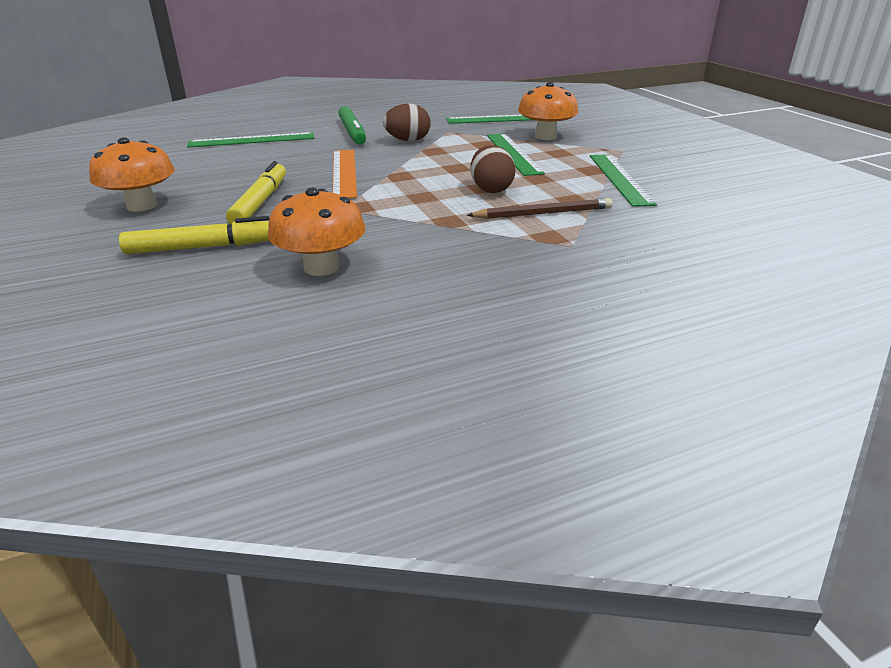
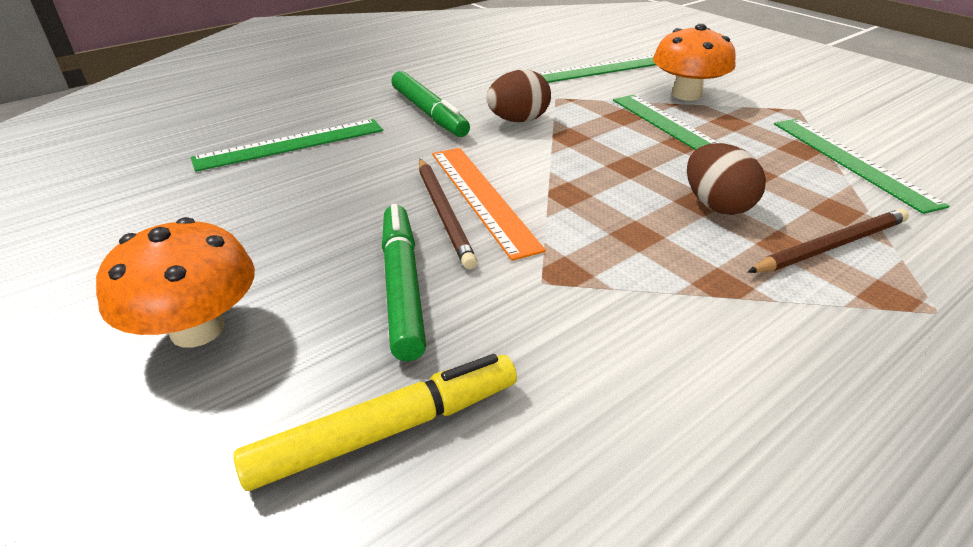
camera: 15 degrees left, 5 degrees up
yellow marker [226,161,286,224] -> green marker [382,204,426,361]
orange mushroom [268,188,365,276] -> none
none -> brown pencil [419,159,478,269]

